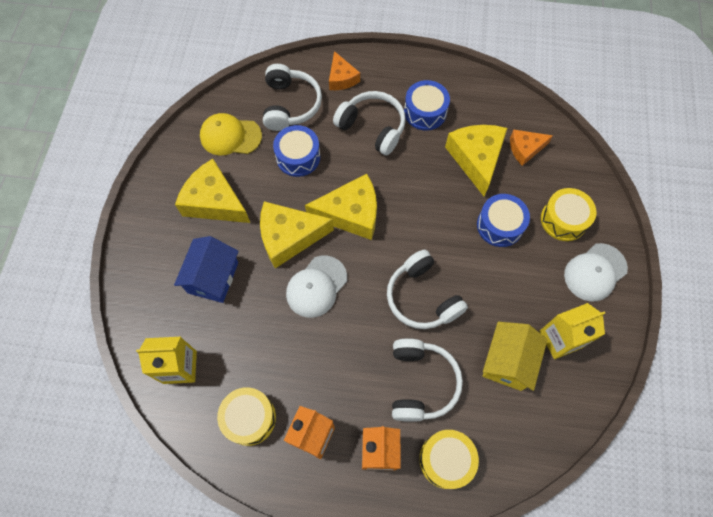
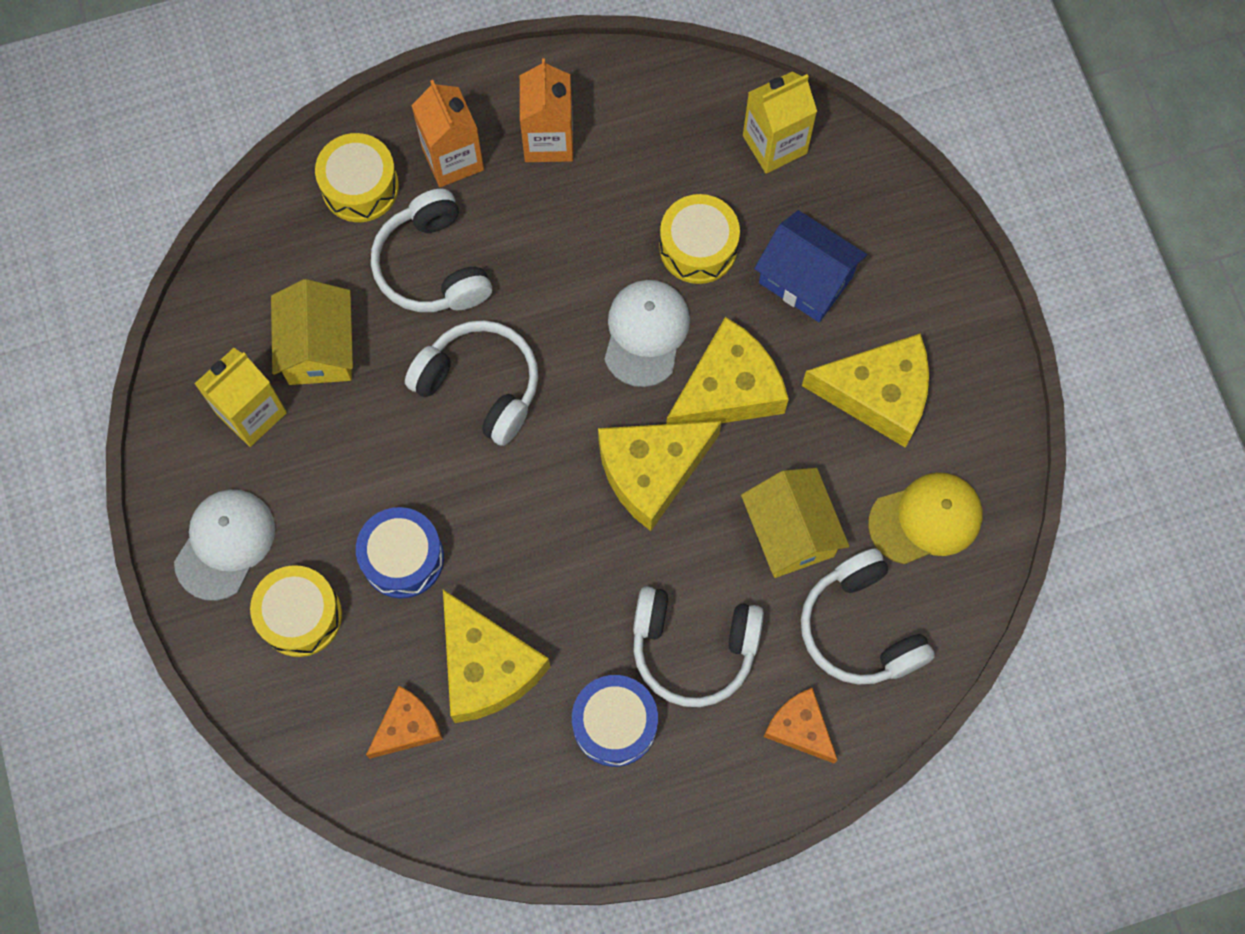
camera: 155 degrees right, 5 degrees up
blue house [174,236,239,303] -> blue house turned 45 degrees counterclockwise [754,210,867,322]
yellow drum [217,387,276,446] -> yellow drum moved to [659,194,740,284]
blue drum [273,125,320,177] -> yellow house [741,468,849,578]

